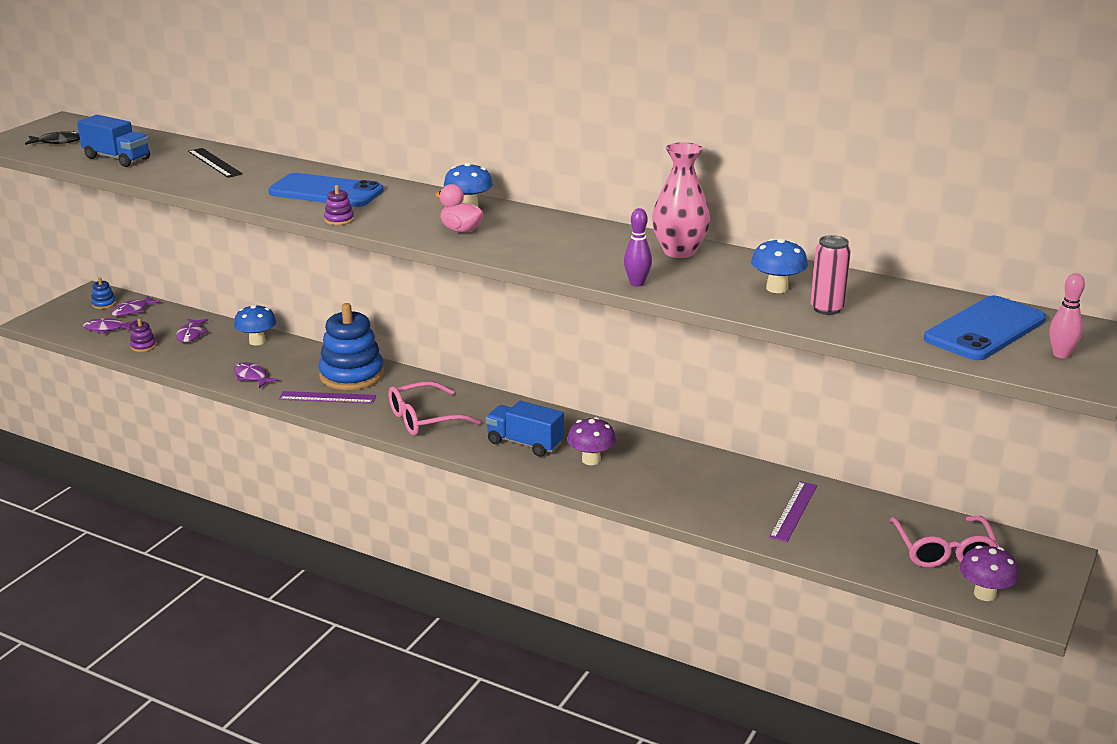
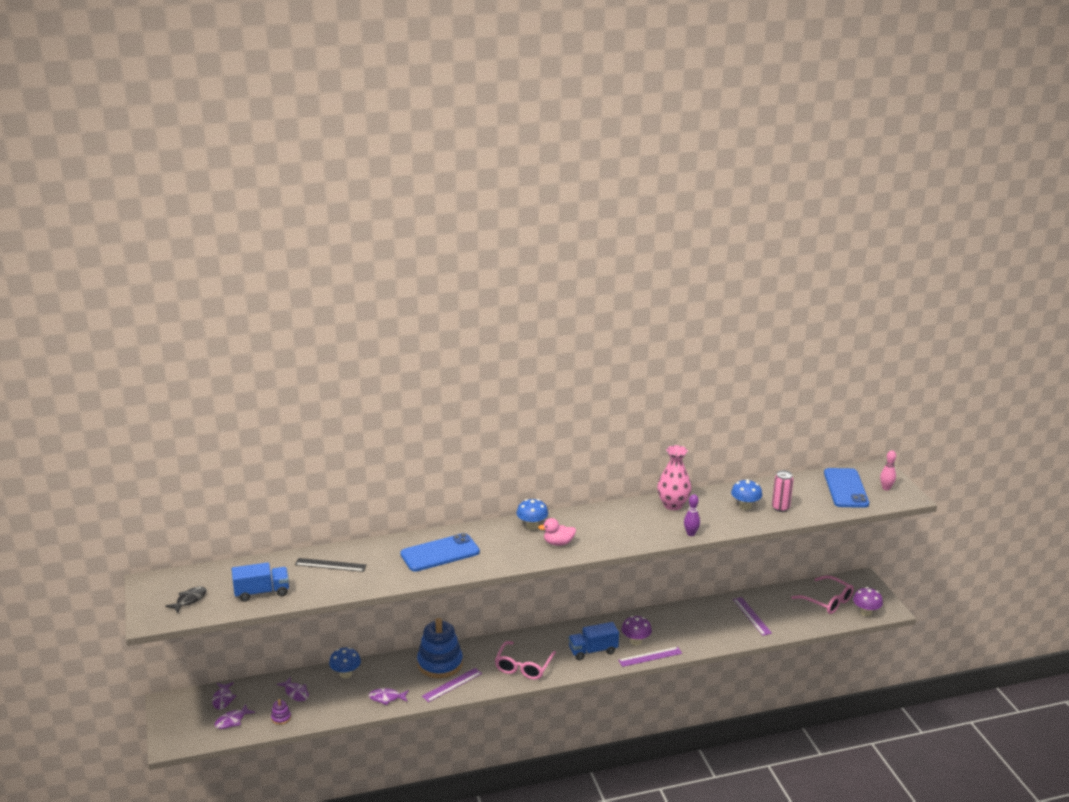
camera: 45 degrees left, 0 degrees up
blue stacking toy [91,278,116,309] -> none
purple stacking toy [324,185,354,225] -> none
none -> purple ruler [618,647,682,667]

